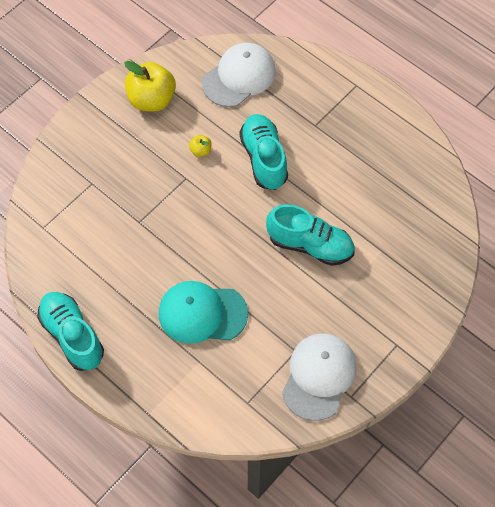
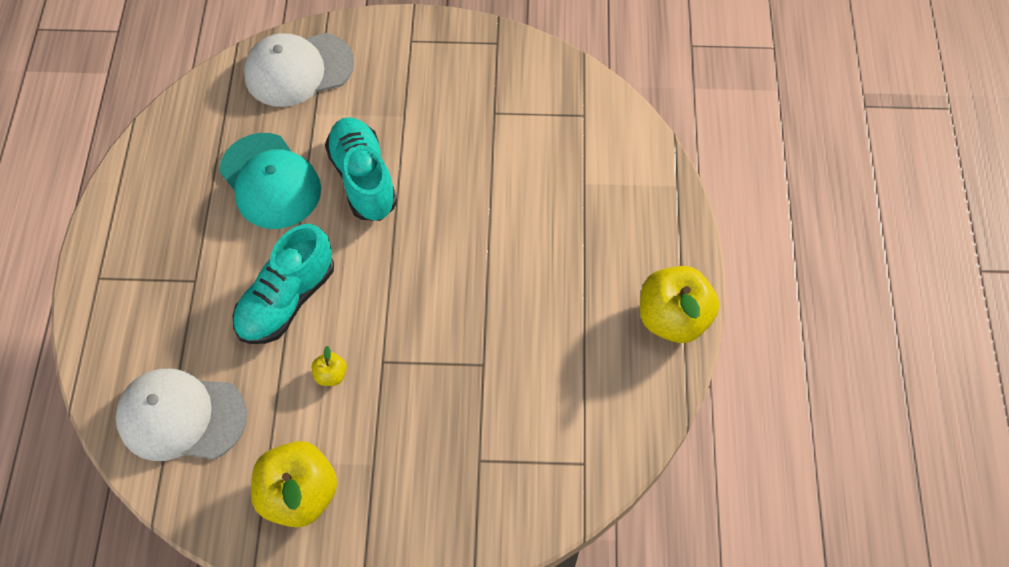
camera: 130 degrees left, 0 degrees up
turquoise shoe [37,292,104,371] -> yellow apple [640,266,719,343]
turquoise cap [159,281,248,344] -> turquoise cap moved to [219,133,321,229]
white cap [282,334,357,421] -> white cap moved to [244,33,354,107]

